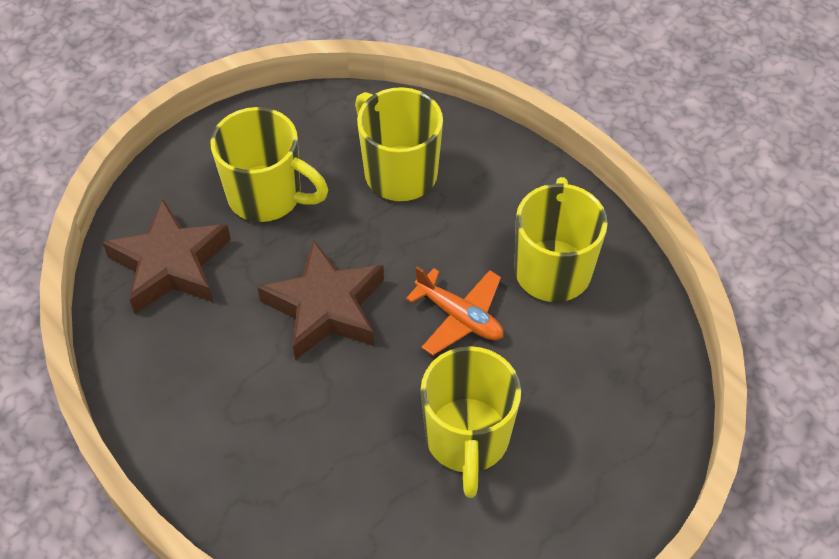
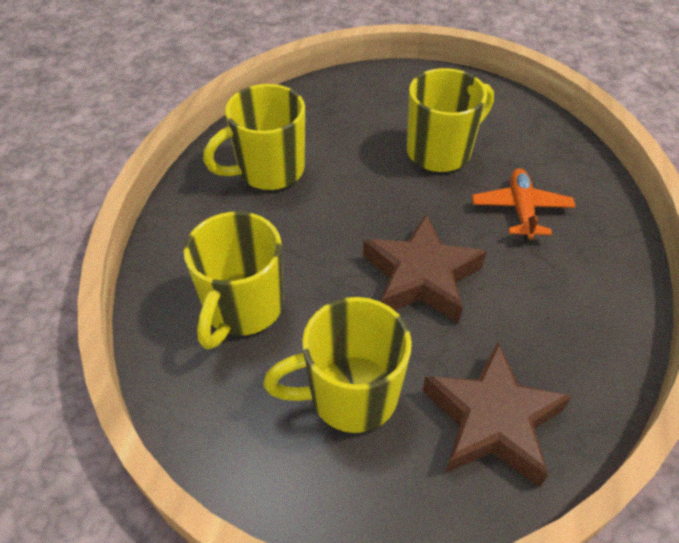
camera: 125 degrees left, 5 degrees down
yellow mug [210,107,328,222] -> yellow mug turned 90 degrees counterclockwise [263,297,412,433]
orange plane [406,266,504,355] -> orange plane moved to [472,168,576,241]

